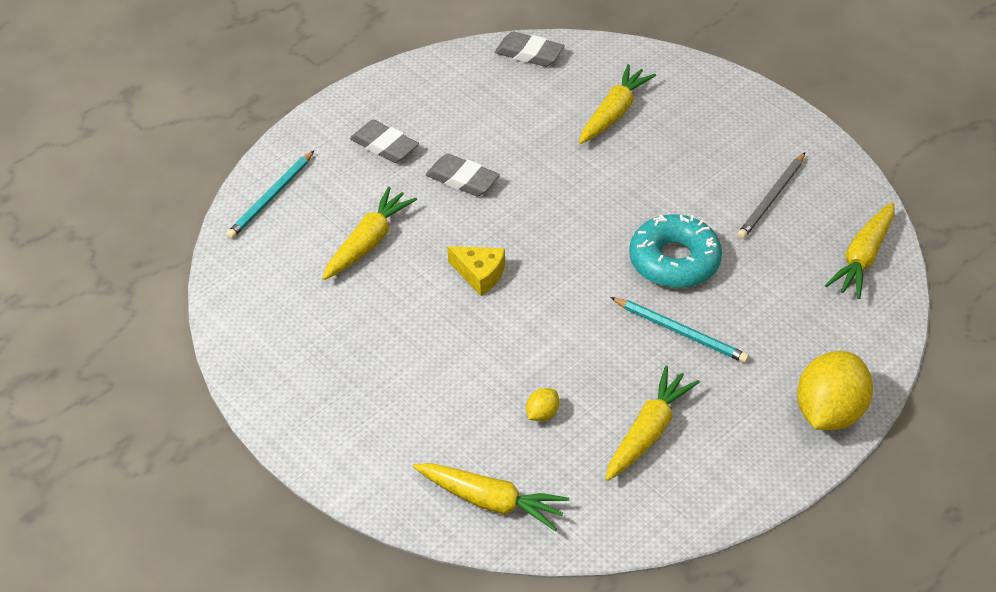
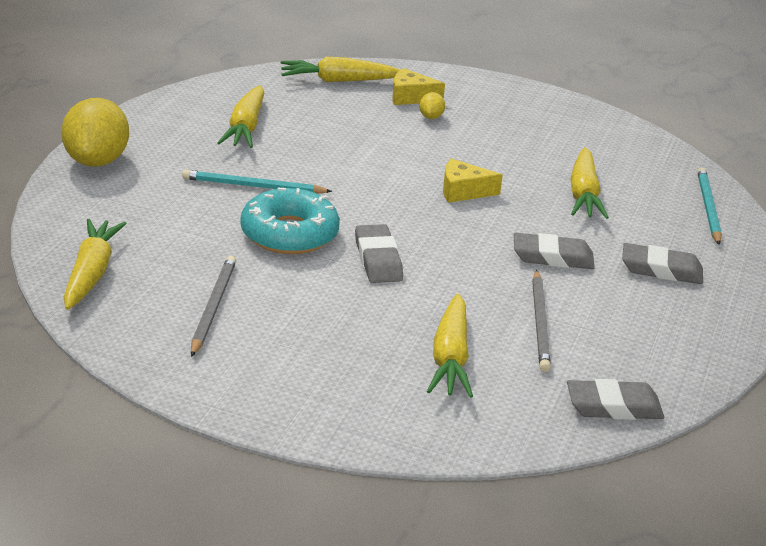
camera: 150 degrees right, 15 degrees down
yellow lemon [526,388,559,421] -> yellow lemon moved to [419,92,445,119]
none -> grey eraser [355,224,403,283]
none -> yellow cheese [393,68,445,105]
none -> grey pencil [532,270,551,372]

